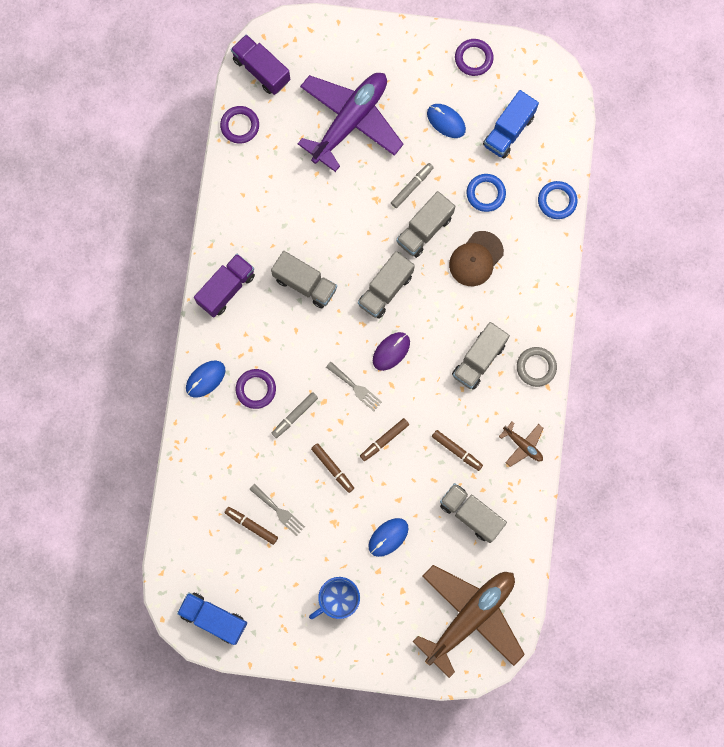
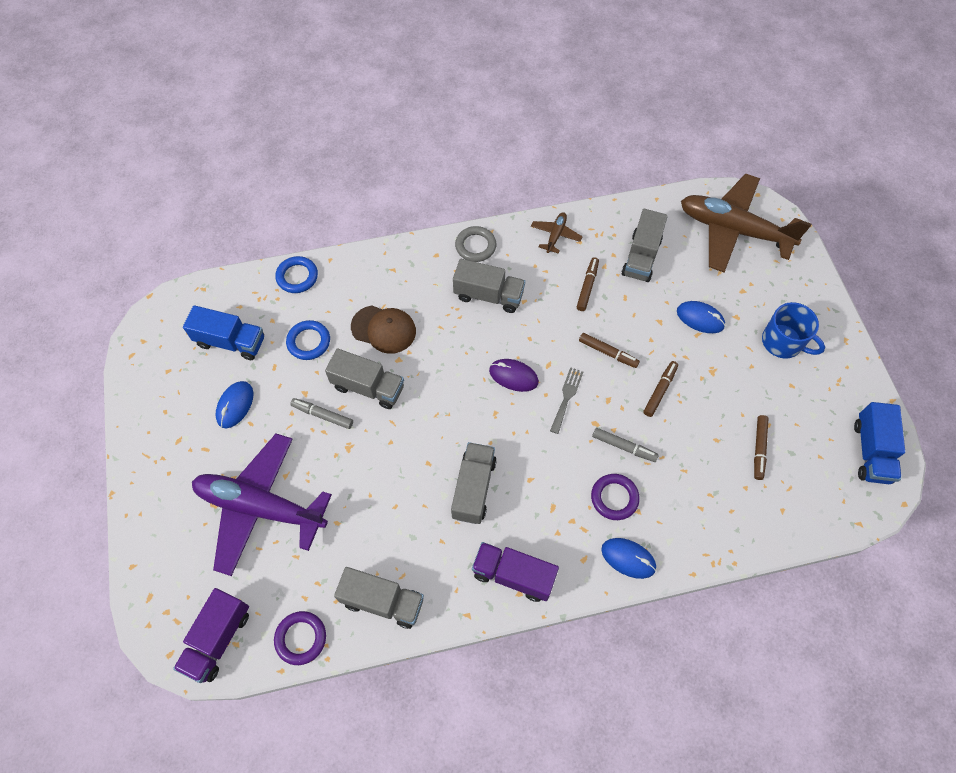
camera: 110 degrees left, 15 degrees down
grey fork [249,484,305,536] -> none
grey truck [358,251,415,319] -> grey truck moved to [334,567,424,629]
purple ring [455,39,494,76] -> none

